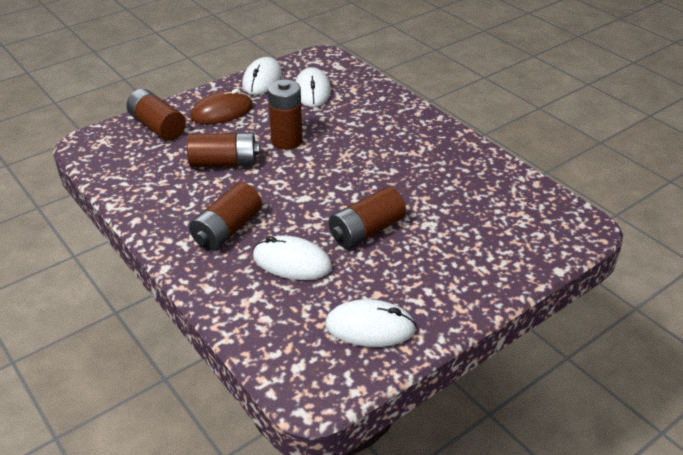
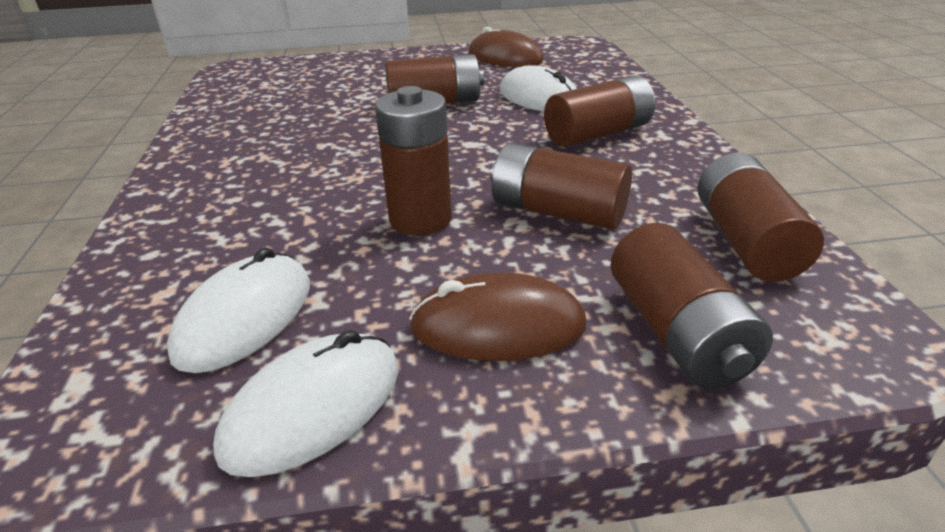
camera: 150 degrees left, 5 degrees down
white mouse [325,299,417,347] -> brown mouse [469,27,544,67]
none -> brown battery [698,153,824,282]

